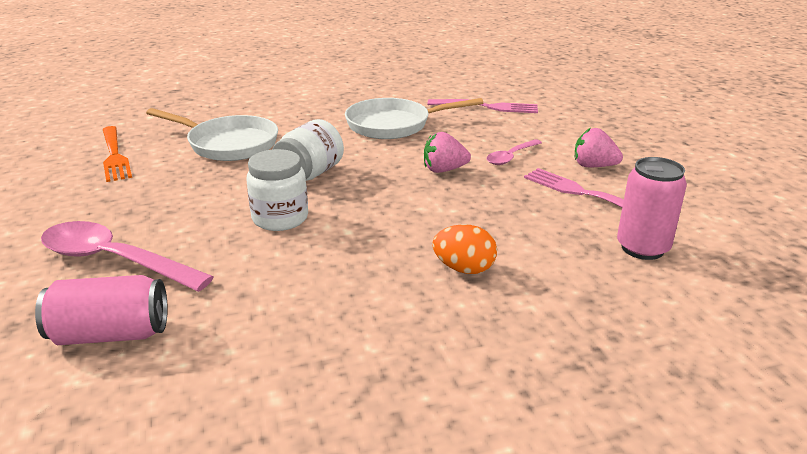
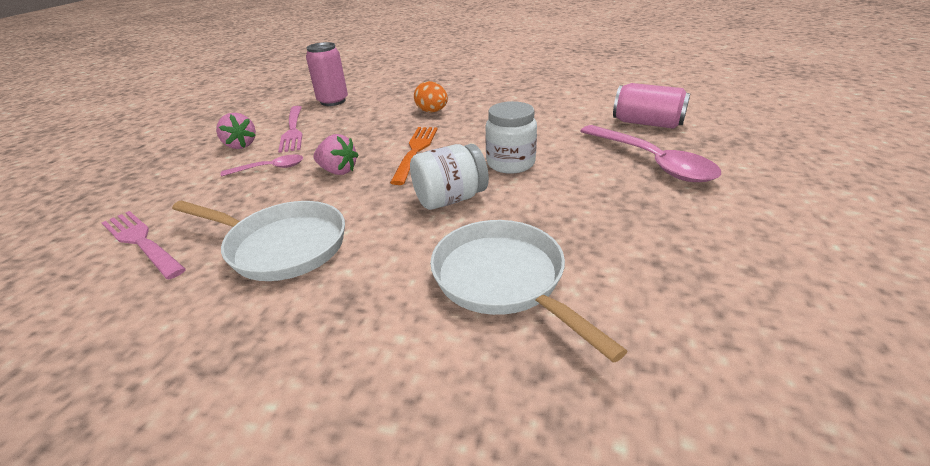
camera: 145 degrees left, 5 degrees up
orange fork [103,126,132,182] -> orange fork moved to [390,127,438,185]

